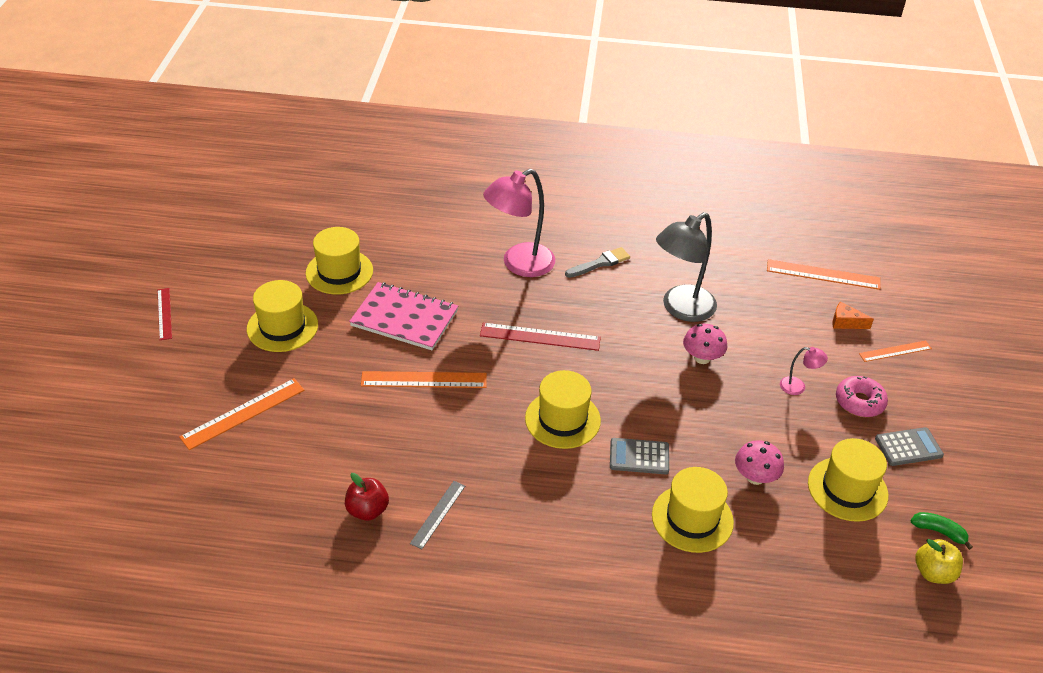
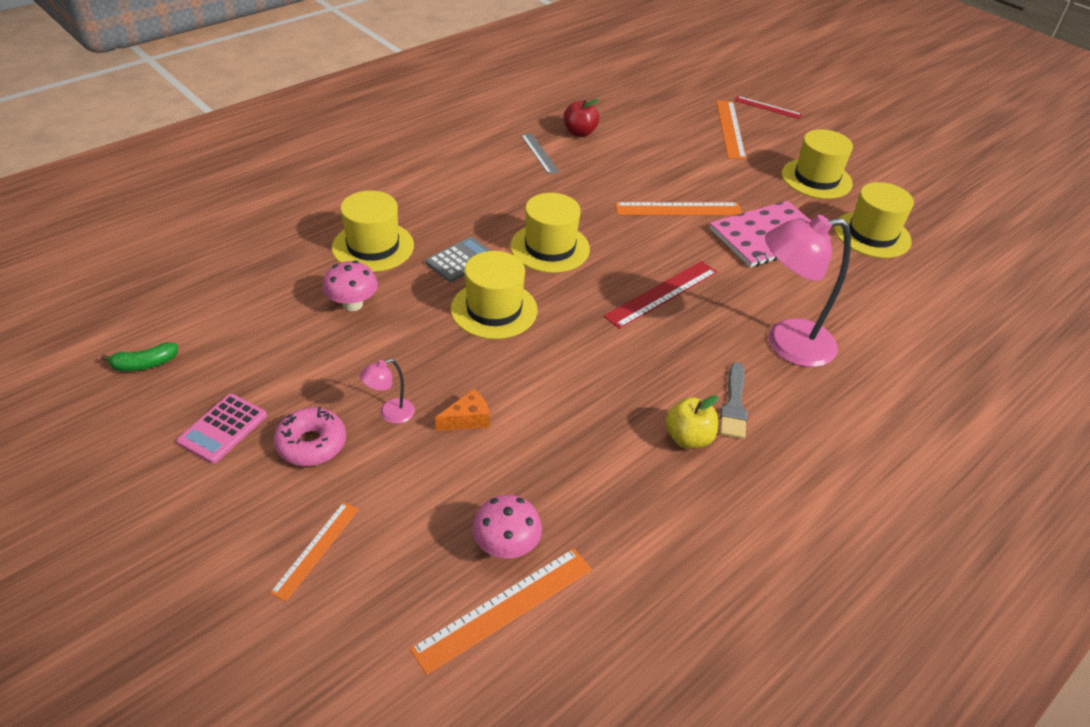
camera: 130 degrees right, 0 degrees up
red ruler [158,288,172,340] -> red ruler moved to [734,96,802,119]
orange ruler [361,371,487,388] -> orange ruler turned 45 degrees clockwise [615,202,742,215]
pink lamp [483,169,555,277] -> pink lamp turned 105 degrees counterclockwise [765,215,851,367]
grey lamp [656,212,717,322] -> none
pink mushroom [683,324,728,364] -> pink mushroom moved to [472,495,542,559]
yellow hat [808,438,889,522] -> yellow hat moved to [451,251,537,339]
orange cheese [833,302,874,329] -> orange cheese moved to [435,389,490,431]
grey calculator [875,427,944,466] -> pink calculator [176,394,267,464]
yellow apple [915,539,963,584] -> yellow apple moved to [665,395,719,449]

